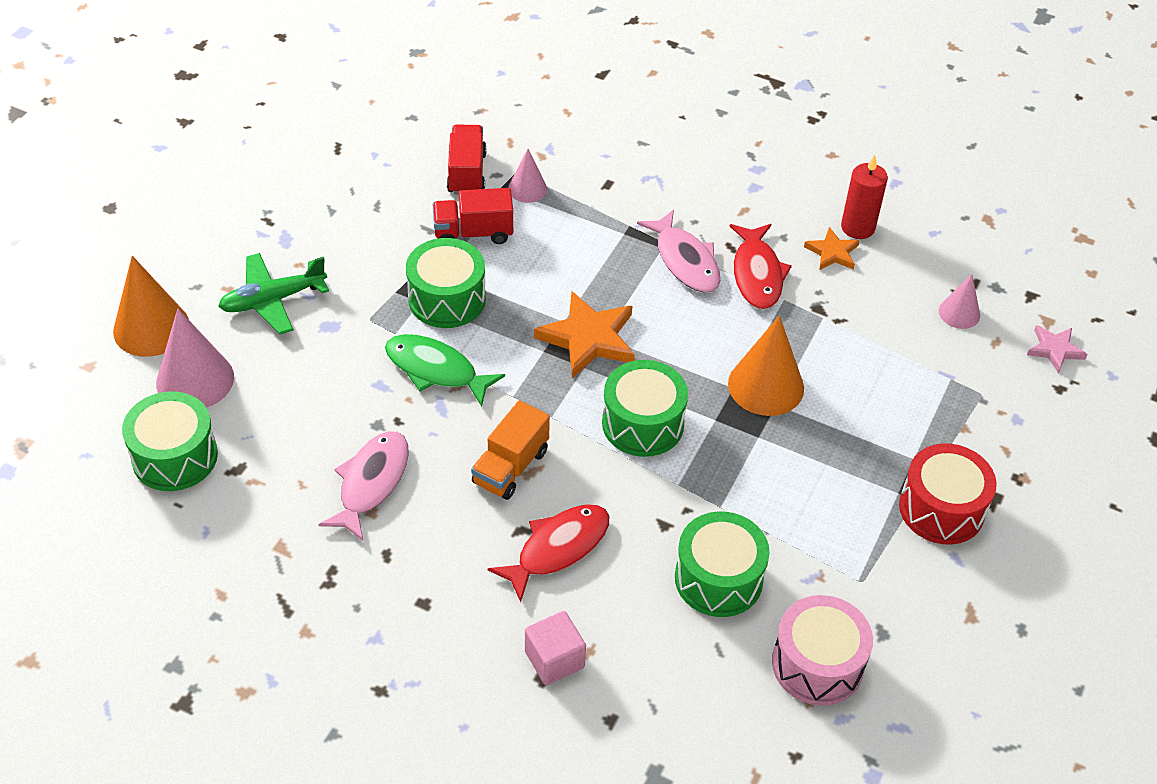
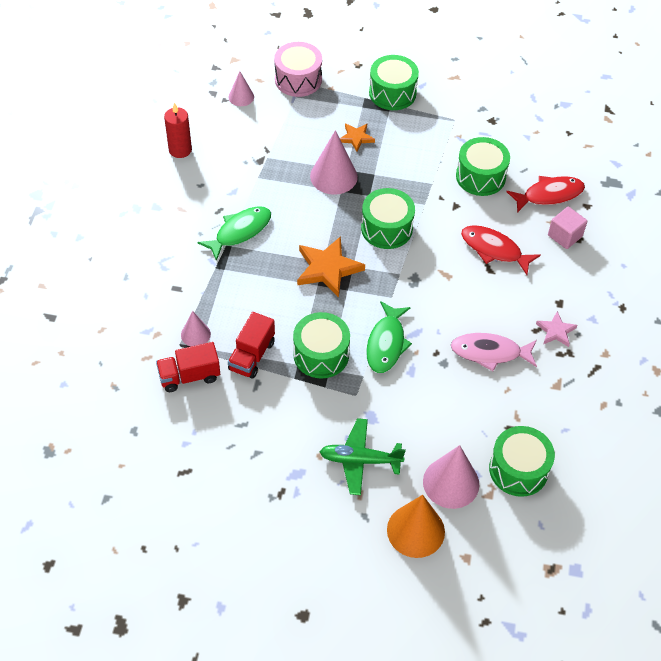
camera: 105 degrees left, 5 degrees up
green plane [218,253,329,334] -> green plane turned 135 degrees clockwise [320,418,406,495]
red truck [432,188,513,244] -> red truck turned 45 degrees clockwise [228,312,275,379]
orange truck [471,400,550,500] -> none
pink fish [637,209,720,293] -> green fish [198,206,271,261]
orange cone [728,315,804,416] -> pink cone [310,130,358,195]
red fish [730,224,792,309] -> red fish moved to [506,176,585,213]
pink drum [772,595,873,706] -> pink drum moved to [274,42,322,97]
orange star [804,227,860,270] -> orange star moved to [340,124,375,152]
red drum [899,443,997,545] -> green drum [369,55,419,110]
pink star [1027,325,1088,373] -> pink star moved to [536,311,577,347]

